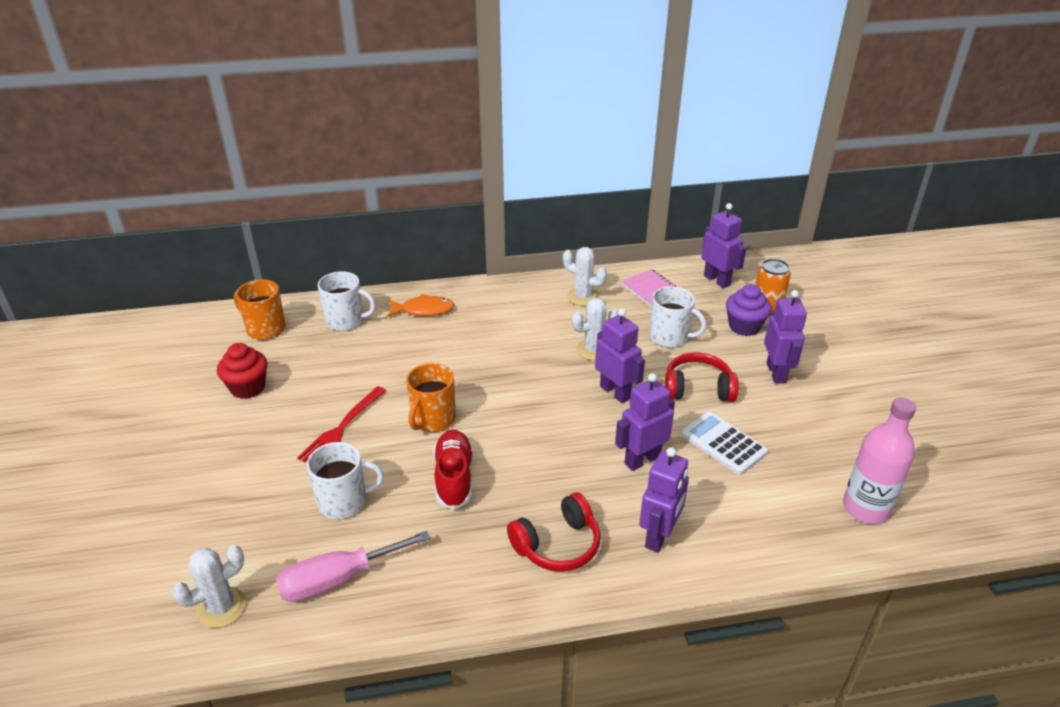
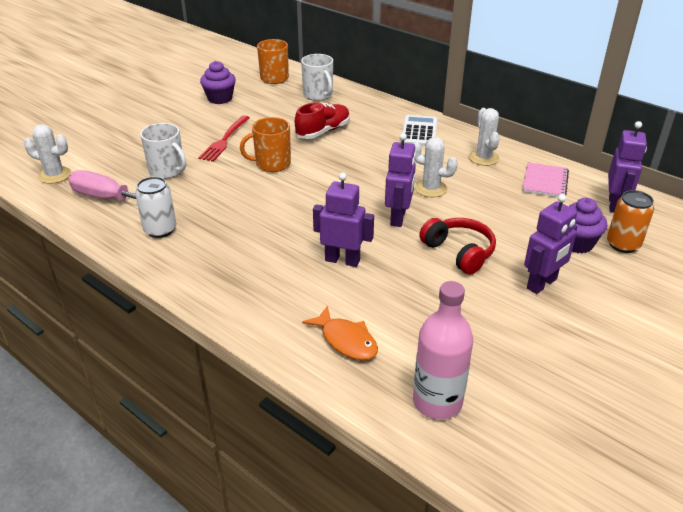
camera: 50 degrees right, 0 degrees up
red cupcake [217,343,268,399] -> purple cupcake [200,61,236,104]
red fork [297,386,386,462] -> red fork turned 60 degrees counterclockwise [198,115,250,162]
orange fish [387,294,454,317] -> orange fish moved to [302,306,378,360]
red shoe [433,430,473,510] -> red shoe moved to [295,102,350,139]
red headphones [507,492,600,572] -> none
purple robot [639,447,689,553] -> none
white mug [650,286,706,348] -> none
white calculator [681,412,768,475] -> white calculator moved to [401,115,437,146]
none -> white can [135,177,176,238]

